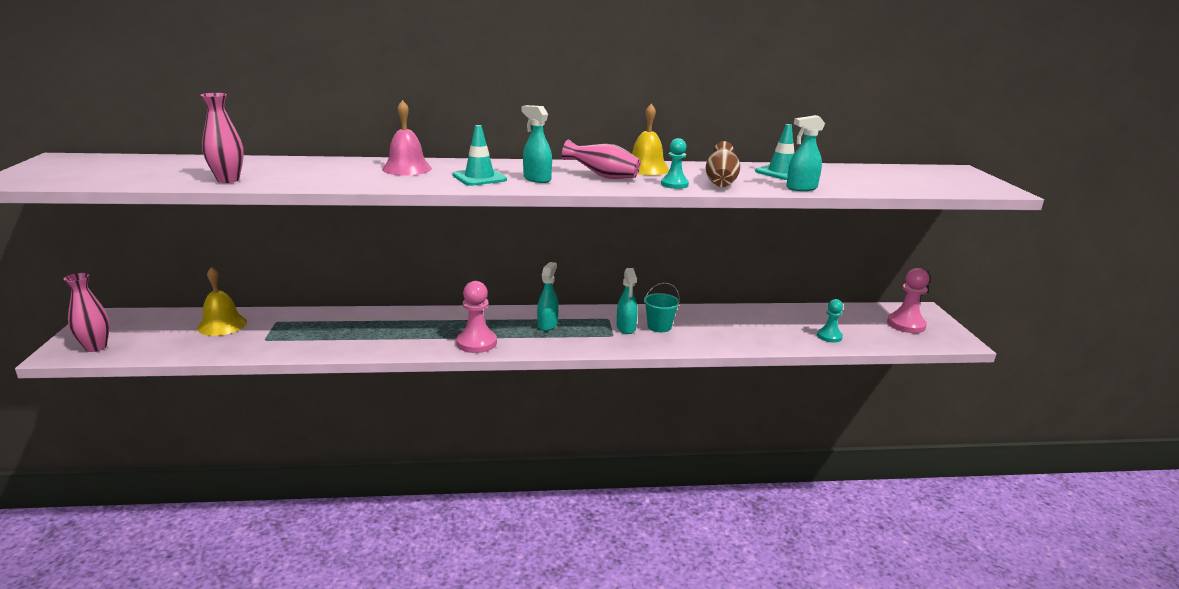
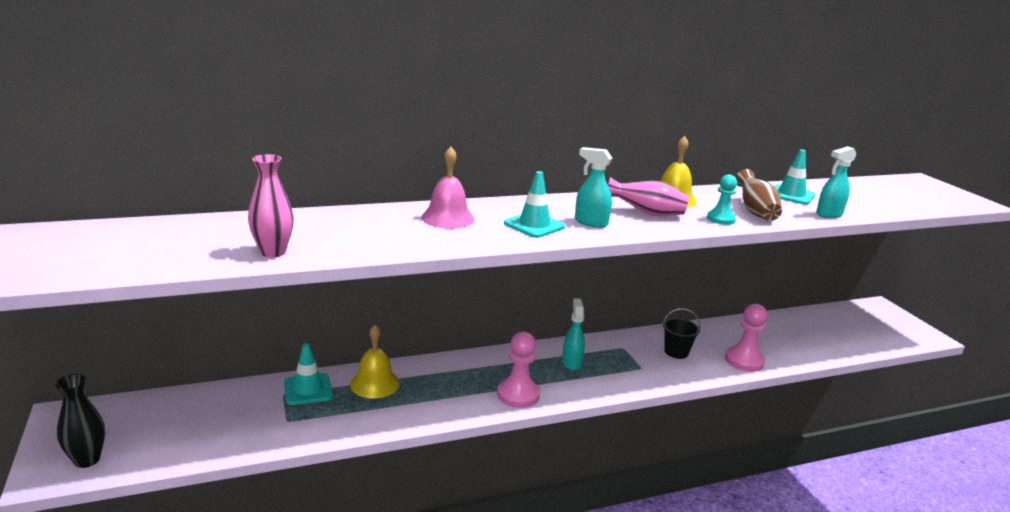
camera: 15 degrees left, 0 degrees up
pink vase [64,273,110,352] -> black vase [55,374,105,468]
yellow bell [197,267,247,336] -> yellow bell moved to [350,325,400,399]
turquoise spray bottle [617,268,638,334] -> none
turquoise bucket [644,283,680,332] -> black bucket [663,308,701,359]
turquoise pawn [817,299,843,342] -> none
pink pawn [887,268,929,333] -> pink pawn moved to [725,304,768,372]
none -> turquoise traffic cone [284,343,333,405]

